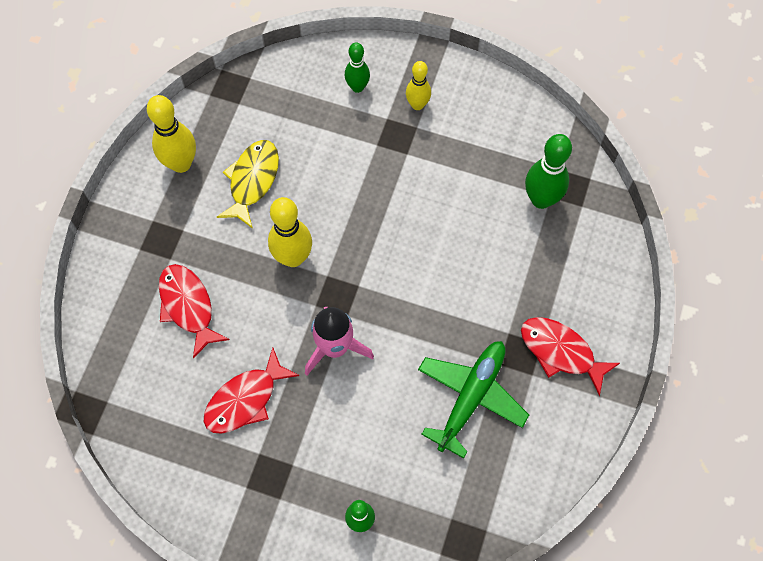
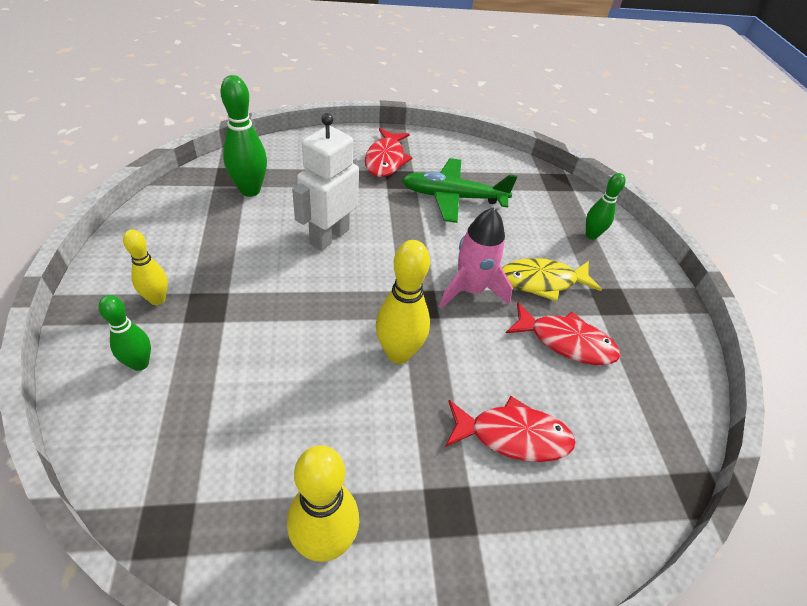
camera: 120 degrees left, 20 degrees down
red fish [159,264,230,359] -> red fish turned 120 degrees counterclockwise [445,396,576,462]
yellow fish [217,140,279,229] -> yellow fish moved to [502,258,602,302]
none -> white robot [292,113,359,251]

